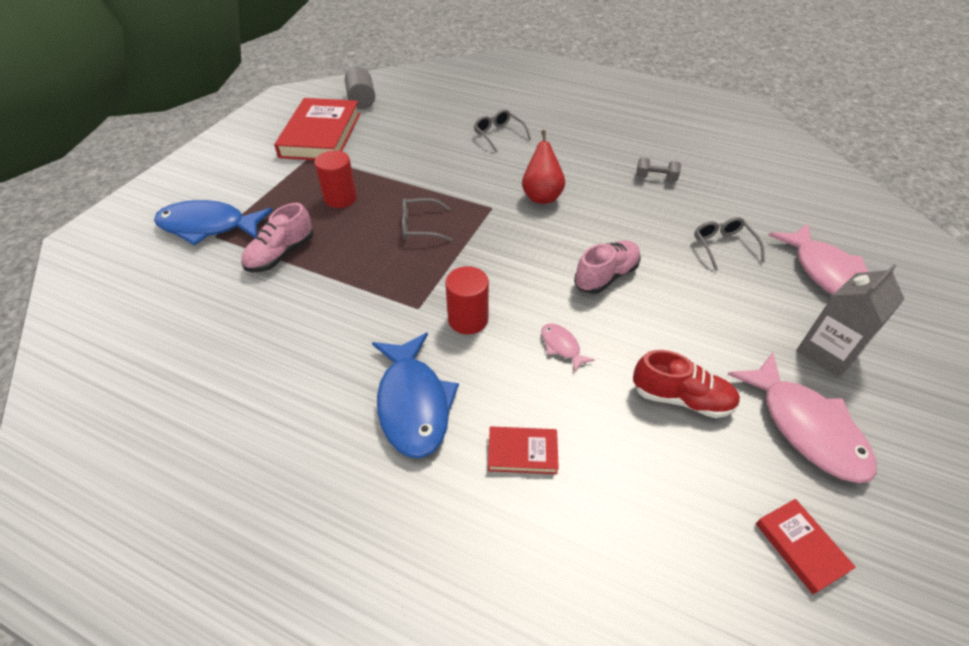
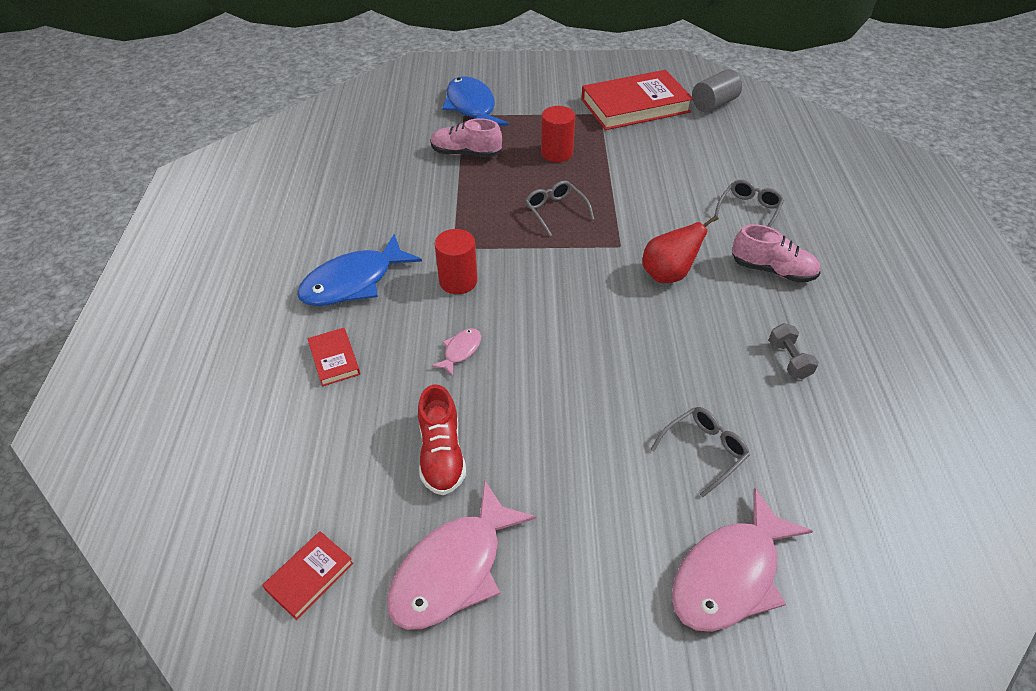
camera: 65 degrees right, 0 degrees up
pink shoe [574,240,641,294] -> pink shoe moved to [732,224,821,283]
grey carton [796,264,905,377] -> none

